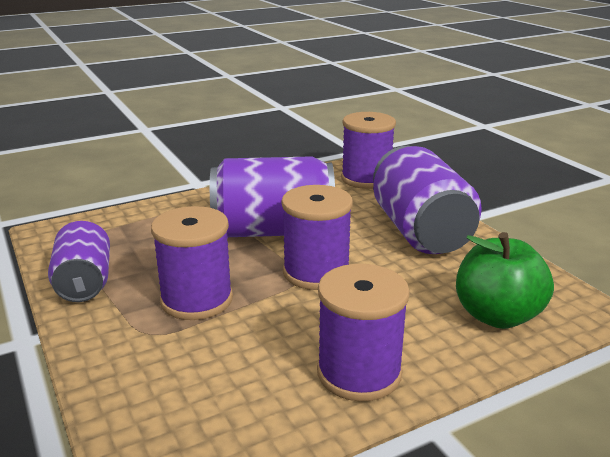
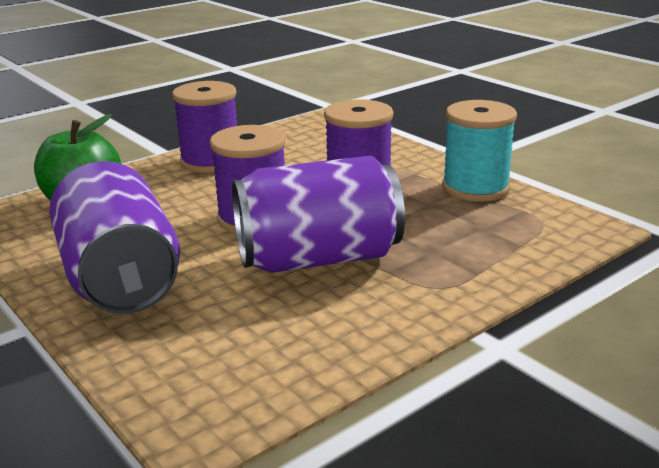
camera: 170 degrees right, 0 degrees up
purple can [48,221,110,302] -> turquoise spool [442,100,517,202]
purple spool [341,112,396,189] -> none

